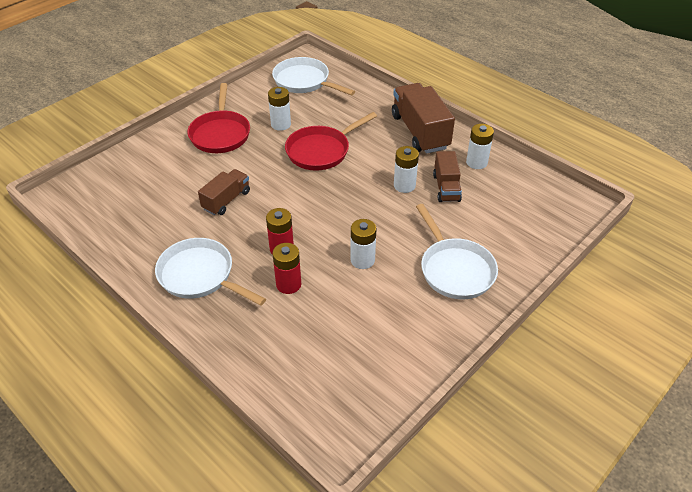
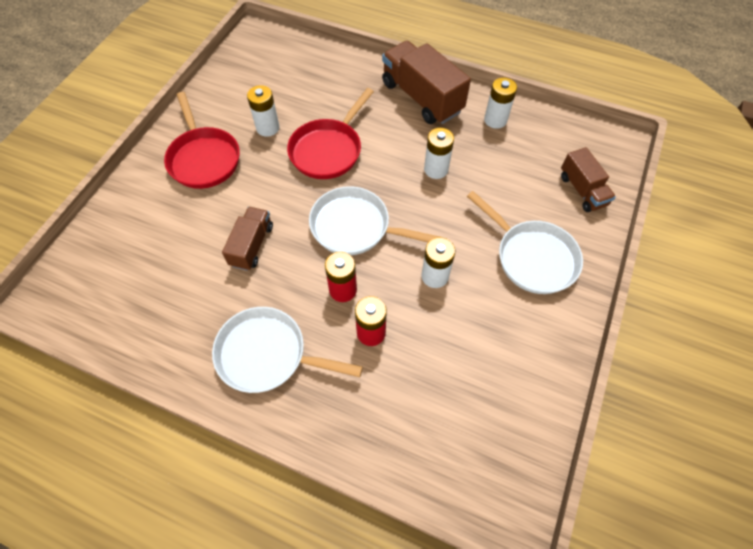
camera: 20 degrees left, 15 degrees up
white pan [272,57,355,95] -> white pan moved to [309,186,442,255]
brown truck [433,151,462,202] -> brown truck moved to [561,147,616,212]

